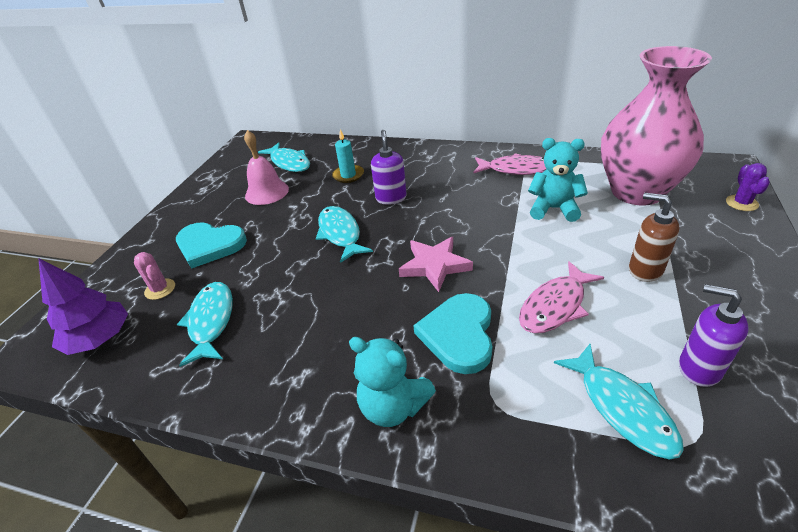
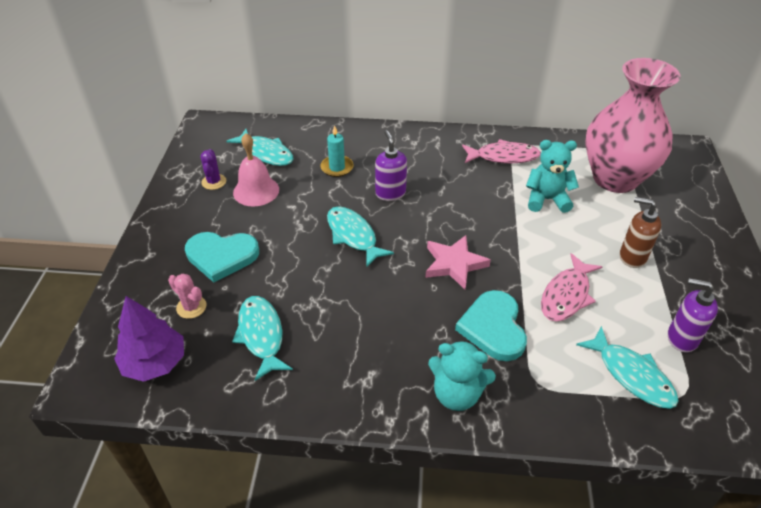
camera: 15 degrees left, 5 degrees up
purple cactus [726,163,770,211] -> purple cactus moved to [200,149,226,190]

